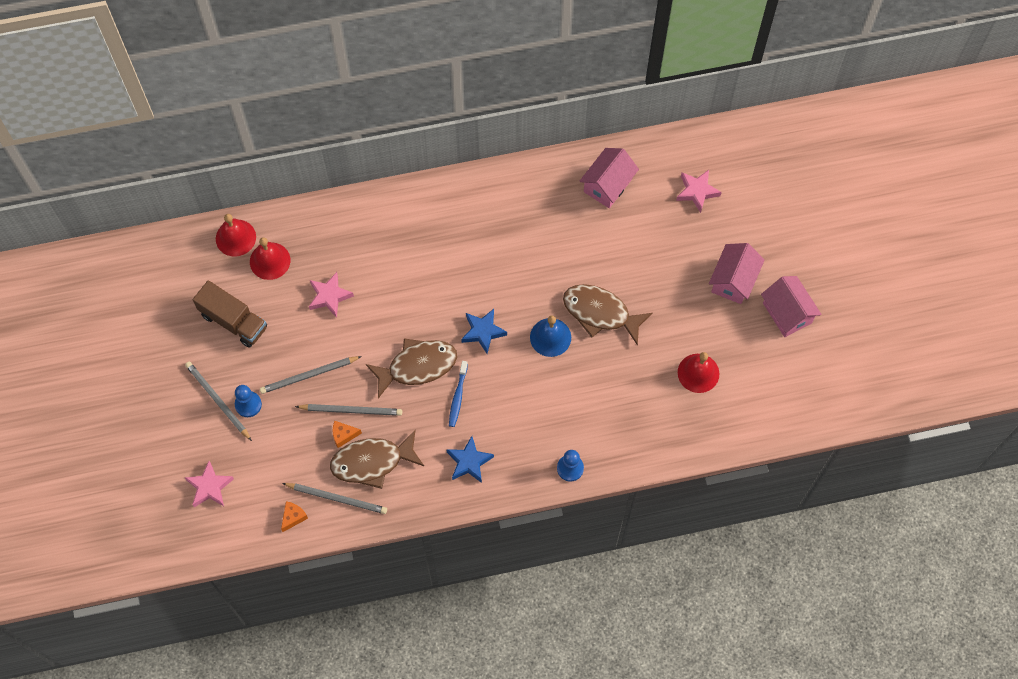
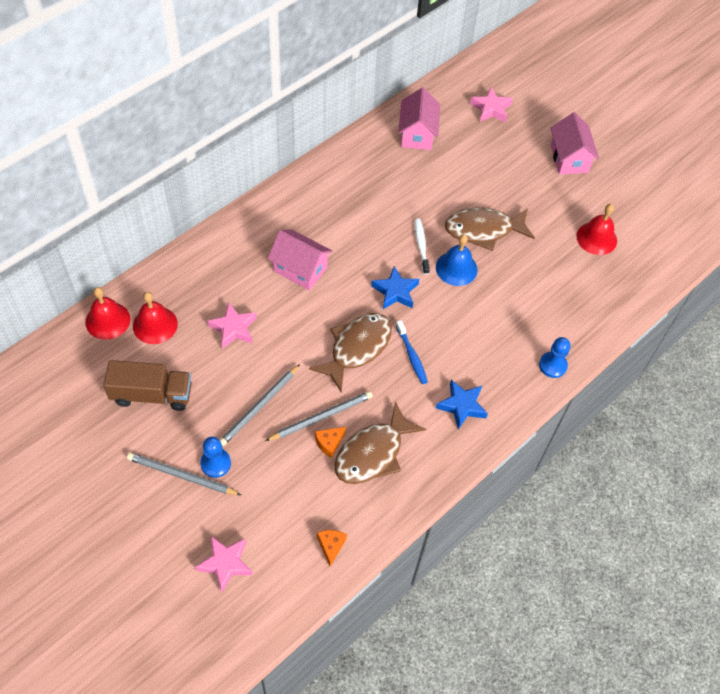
camera: 35 degrees left, 10 degrees down
grey pencil [282,483,387,514] -> none
pink house [761,276,822,337] -> pink house moved to [268,229,333,290]
none -> white toothbrush [415,218,430,275]

